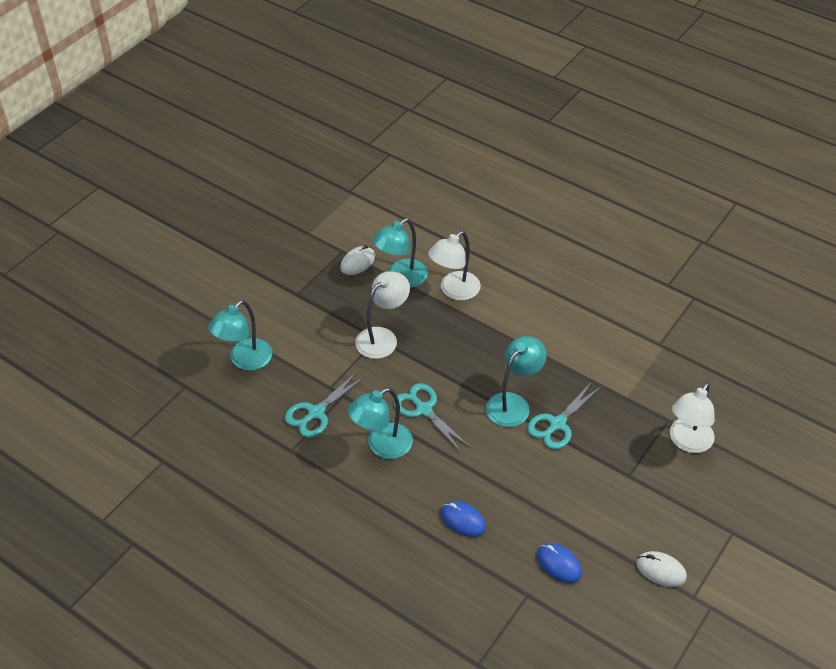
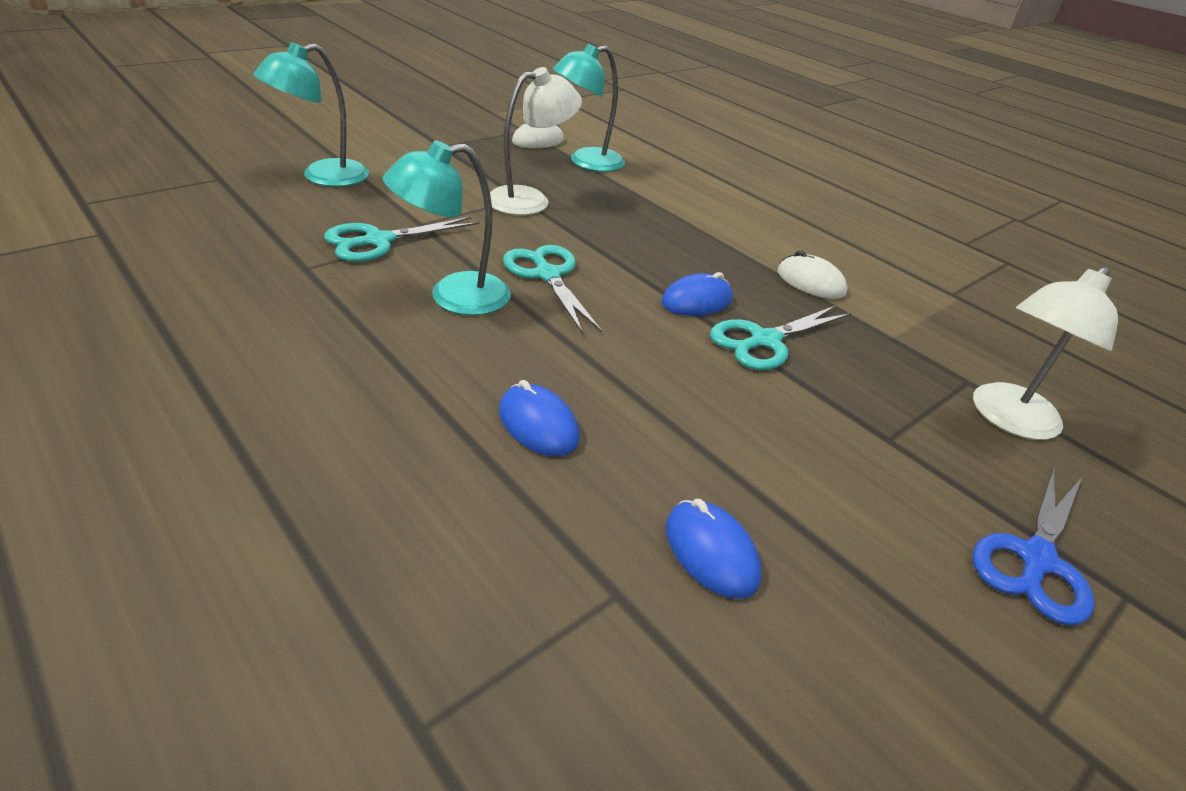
camera: 10 degrees right, 10 degrees down
white lamp [428,231,481,301] -> none
turquoise lamp [486,336,547,427] -> blue mouse [662,272,733,316]
white mouse [636,551,687,587] -> white mouse moved to [778,250,848,299]
none -> blue scissors [972,467,1094,625]

